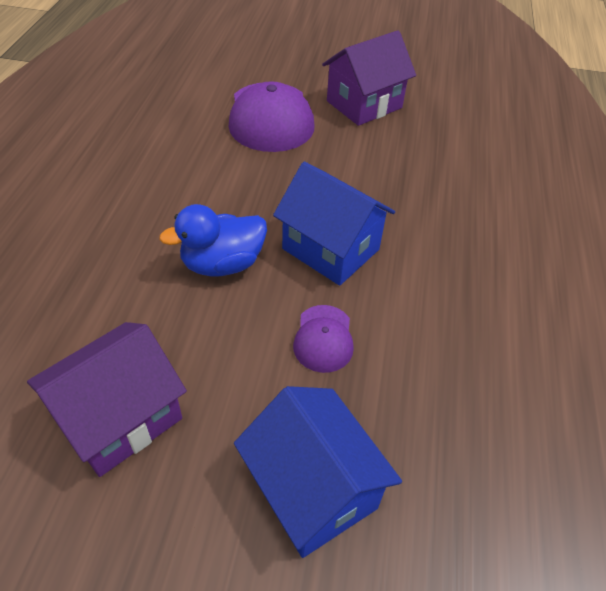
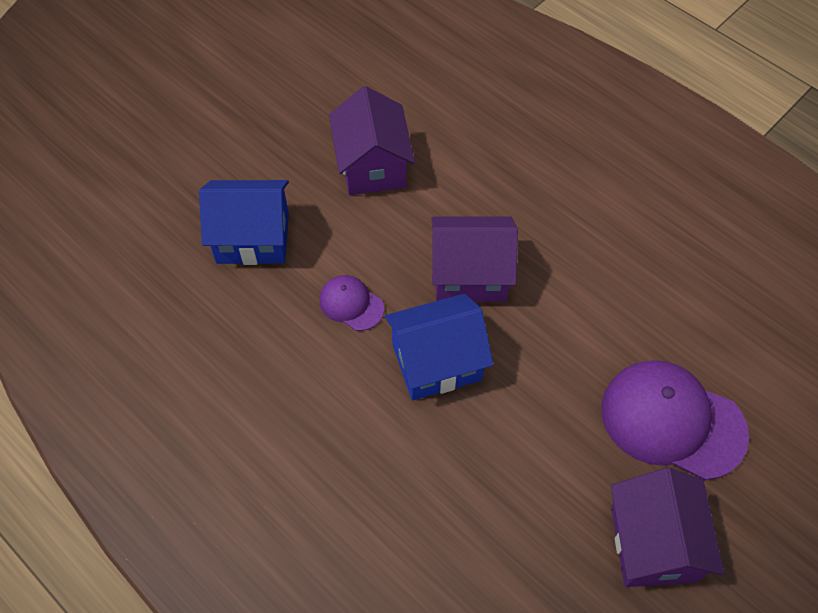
camera: 125 degrees right, 10 degrees up
blue duck [159,204,267,276] -> purple house [431,216,518,302]

